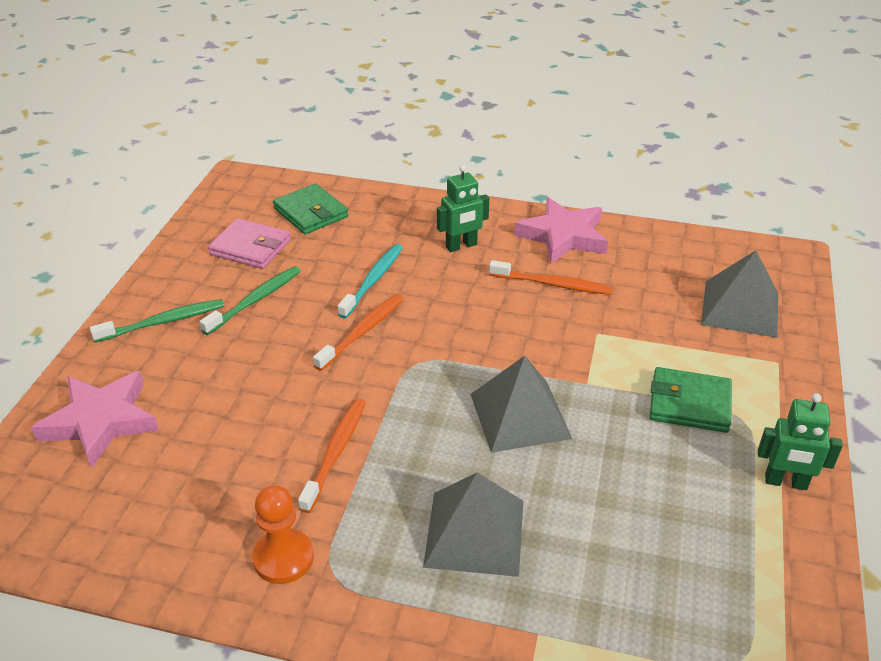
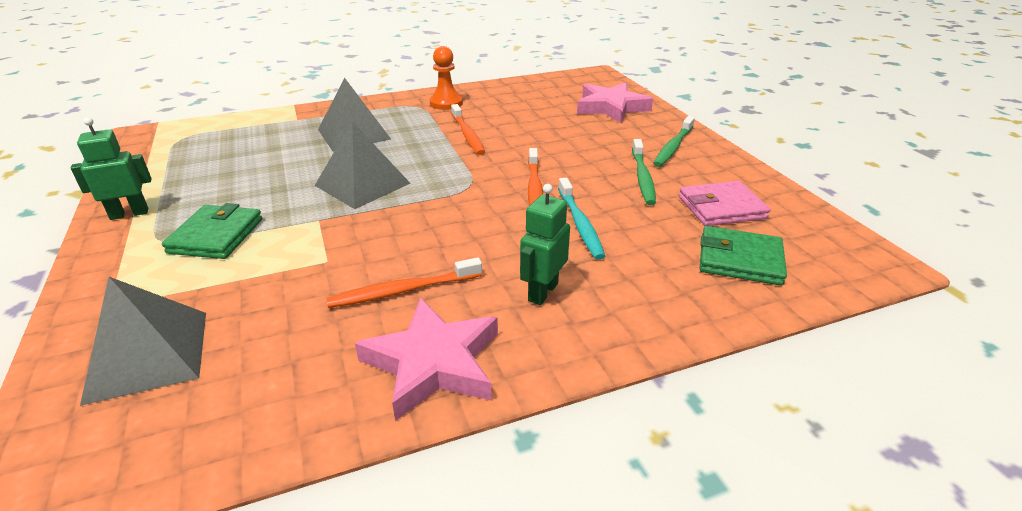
camera: 145 degrees right, 5 degrees down
green wallet [649,367,732,433] -> green wallet turned 60 degrees counterclockwise [162,203,262,259]

